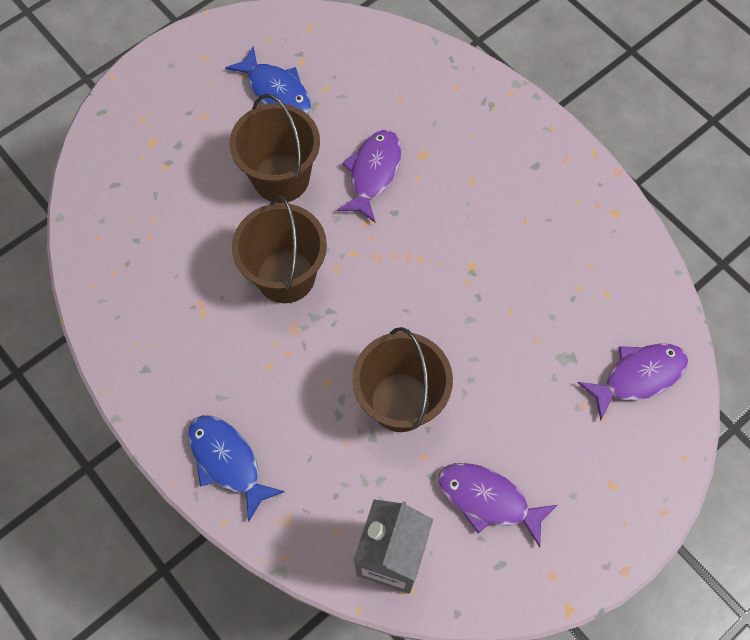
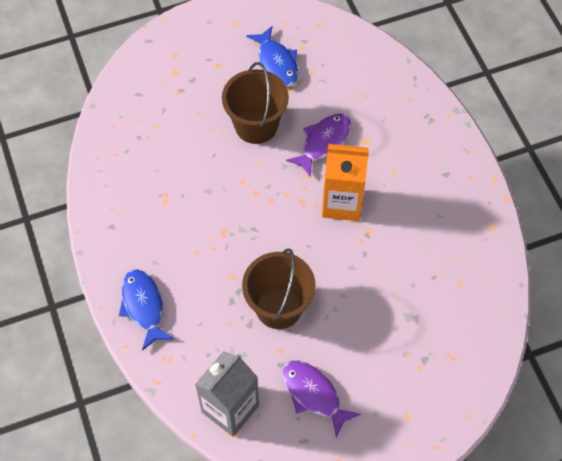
camera: 20 degrees right, 5 degrees down
brown bucket [232,196,327,303] -> none
purple fish [578,344,688,421] -> none
none -> orange carton [322,144,369,221]

